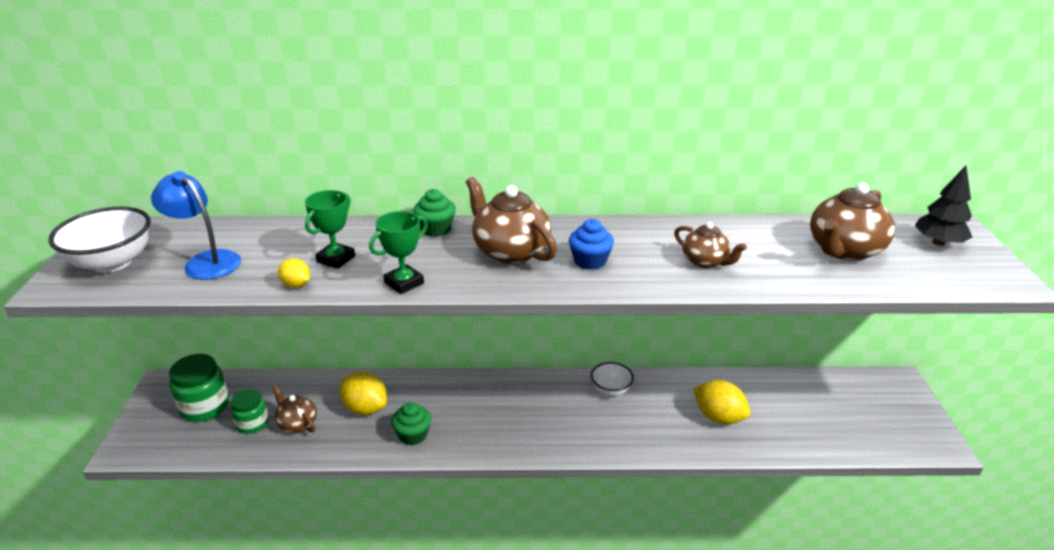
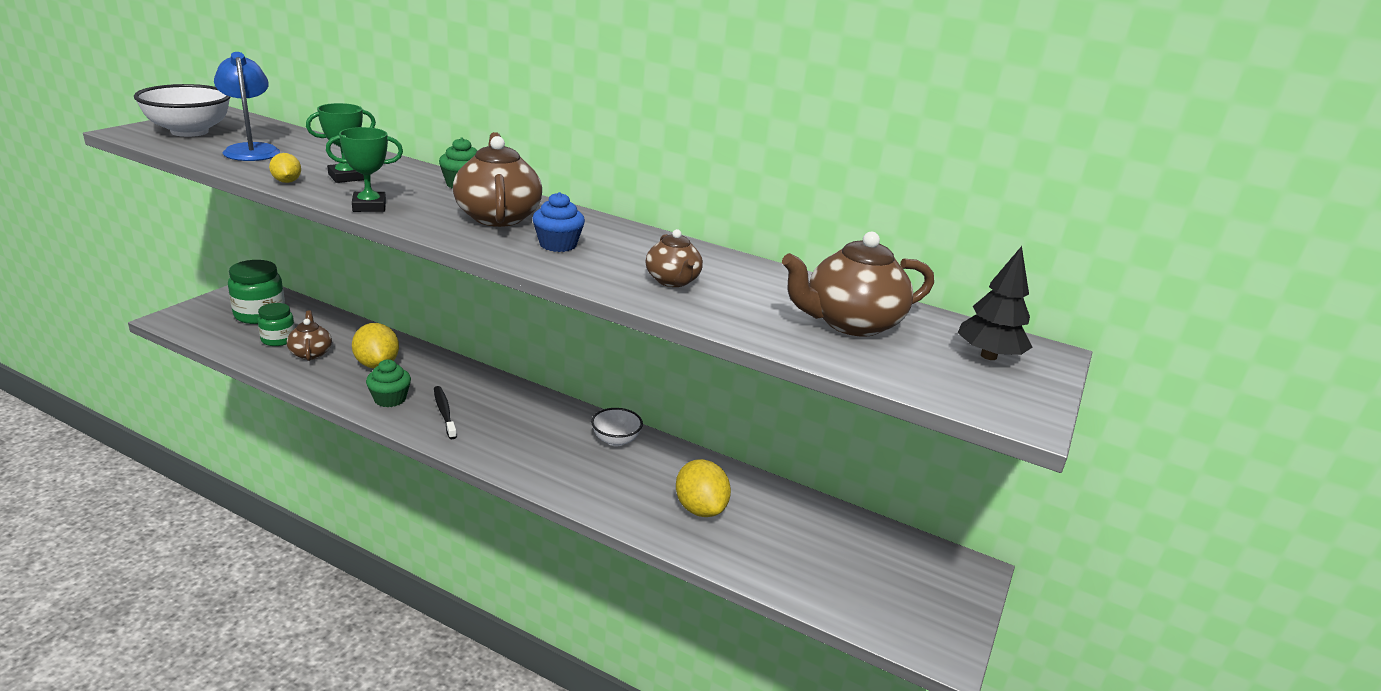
camera: 25 degrees right, 5 degrees down
none -> black toothbrush [434,386,457,439]

